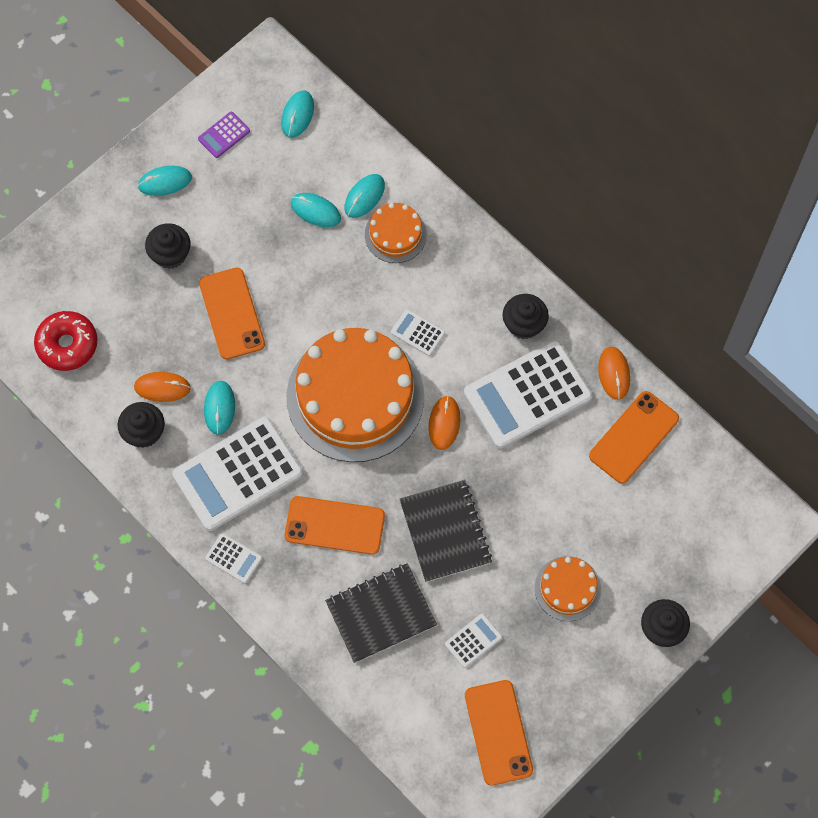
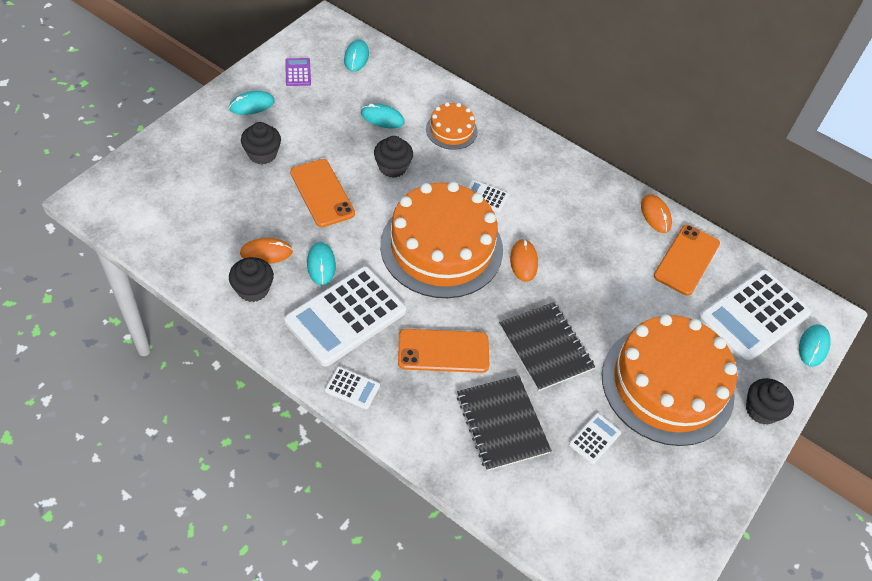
camera: 15 degrees left, 15 degrees down
red donut [34,311,97,371] -> none
purple calculator [198,112,250,158] -> purple calculator turned 135 degrees clockwise [285,58,311,86]
black notebook [325,563,437,663] -> black notebook turned 75 degrees counterclockwise [457,375,552,471]
turquoise mouse [344,174,385,218] -> turquoise mouse moved to [799,324,831,367]
white calculator [464,340,592,449] -> white calculator moved to [698,269,812,363]
orange phone [465,680,533,786] -> none
black cupcake [503,294,549,339] -> black cupcake moved to [374,136,413,178]
orange cake [535,556,601,621] -> orange cake [602,314,737,446], size x2.15

